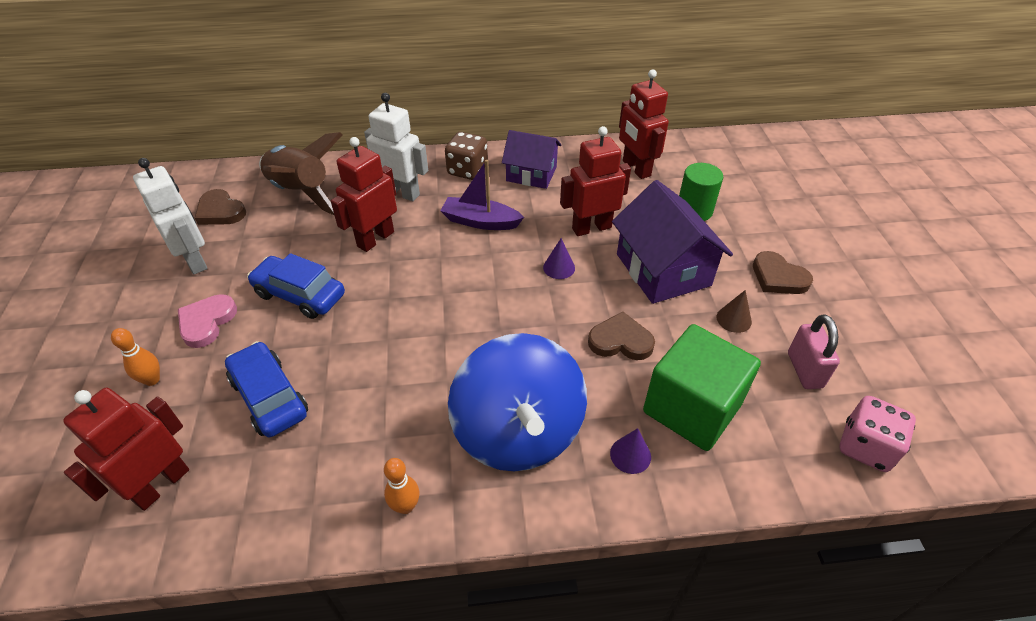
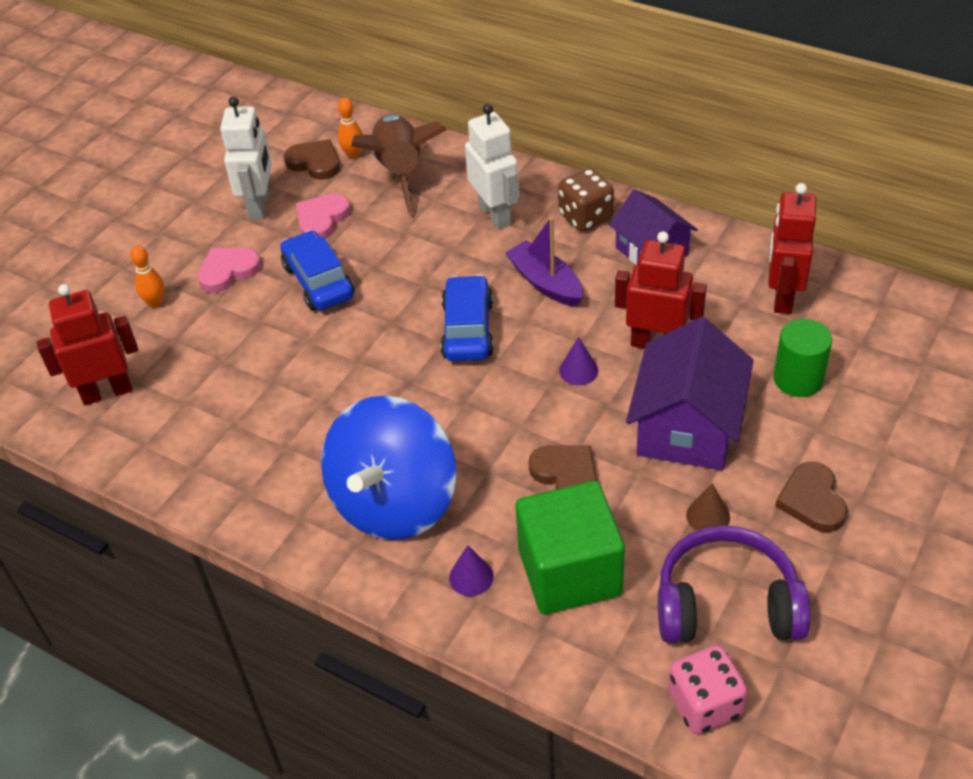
camera: 40 degrees right, 0 degrees up
brown heart [195,189,246,225] -> brown heart turned 135 degrees clockwise [284,139,340,180]
blue car [225,341,308,437] -> blue car moved to [440,275,494,361]
red robot [331,137,397,252] -> none
orange bowling pin [384,458,420,514] -> orange bowling pin moved to [338,98,363,159]
pink padlock [788,314,840,389] -> purple headphones [658,525,810,643]
none -> pink heart [296,193,351,239]

